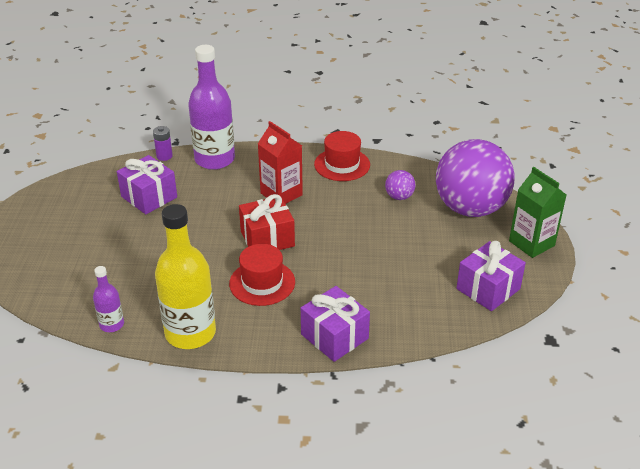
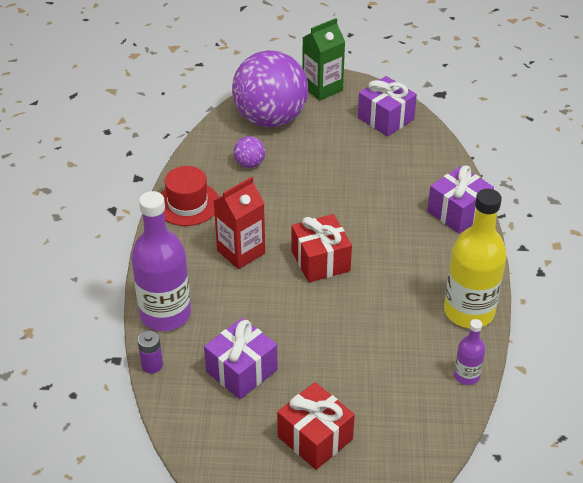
camera: 90 degrees left, 5 degrees up
red hat [229,244,295,306] -> none
none -> red gift [277,382,355,470]

